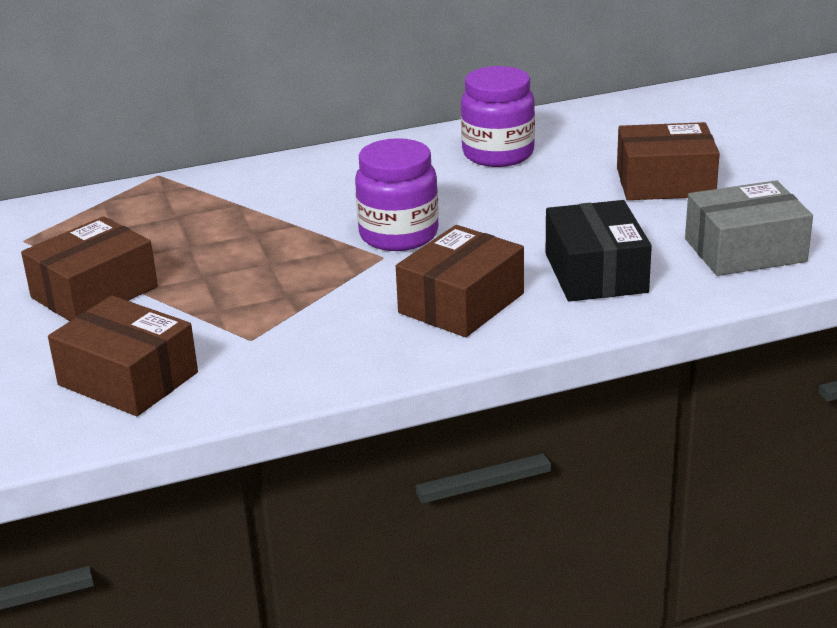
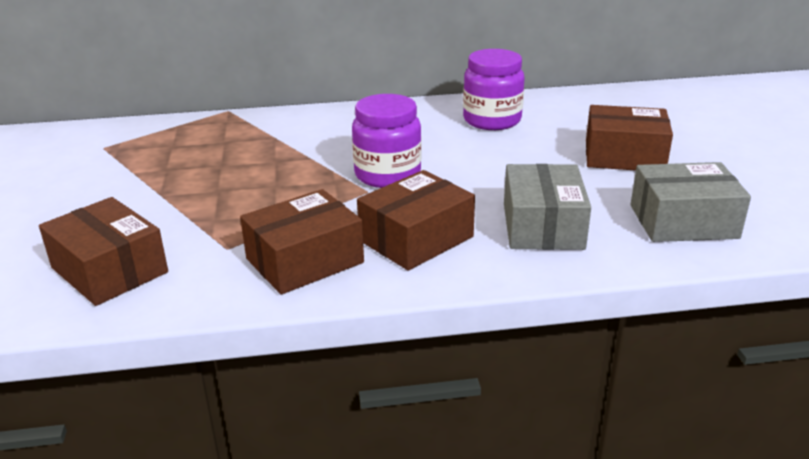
camera: 10 degrees right, 0 degrees up
brown box [21,216,158,321] -> brown box moved to [240,189,364,294]
black box [546,200,652,302] -> grey box [504,164,591,250]

